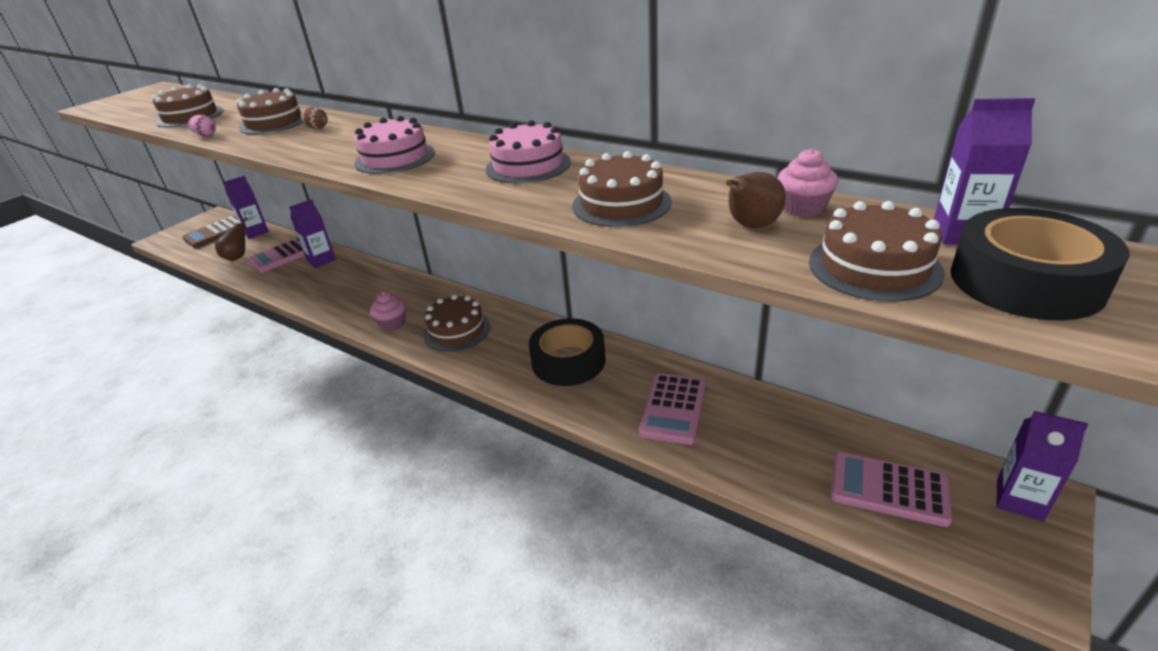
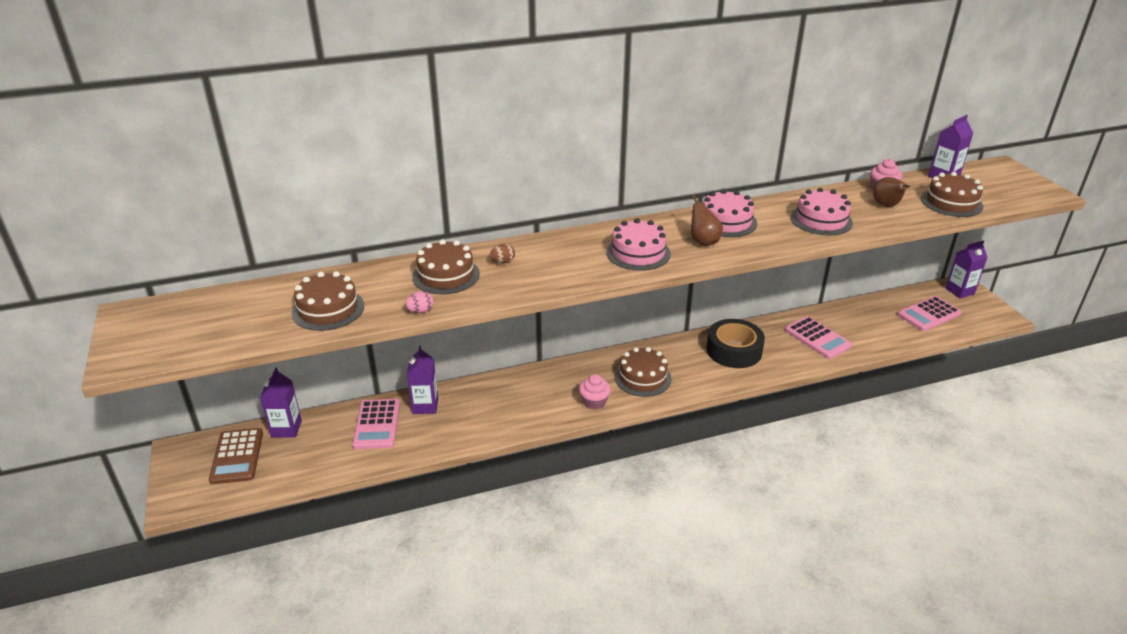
camera: 55 degrees left, 0 degrees up
brown pear [215,217,247,261] -> brown pear moved to [691,195,723,246]
brown cake [572,151,672,227] -> pink cake [791,188,853,235]
black tape [950,208,1130,321] -> none

